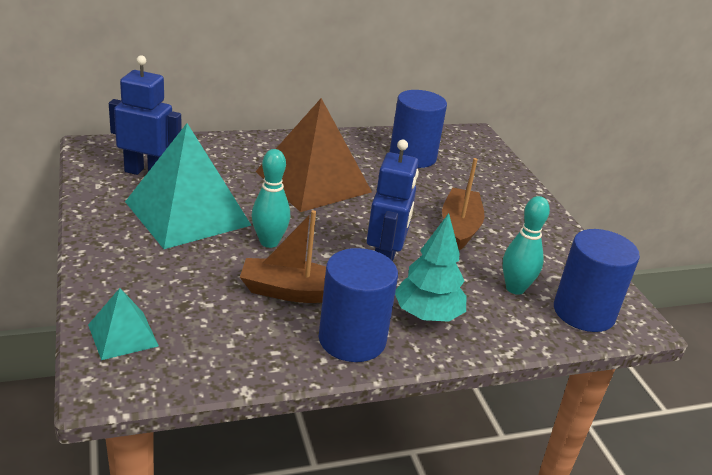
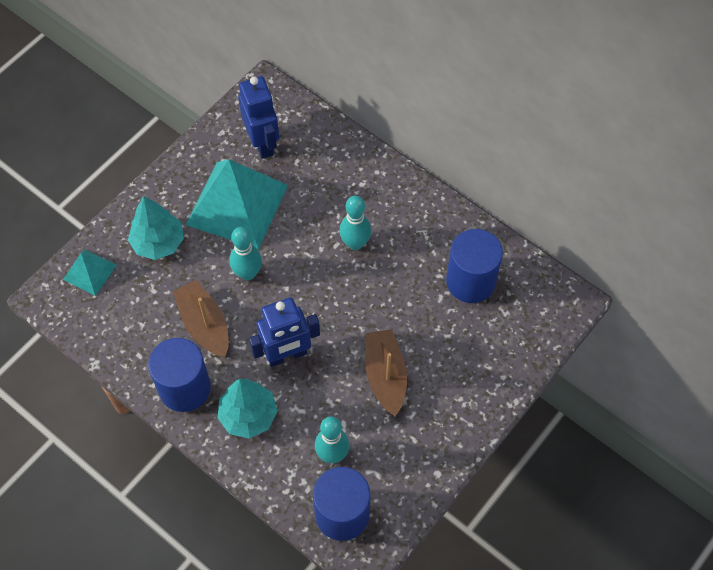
camera: 60 degrees right, 30 degrees up
brown pyramid [255,98,372,212] -> turquoise bowling pin [339,196,371,250]
brown boat [442,158,484,250] -> brown boat turned 75 degrees counterclockwise [365,329,407,416]
none -> turquoise tree [128,196,184,260]

